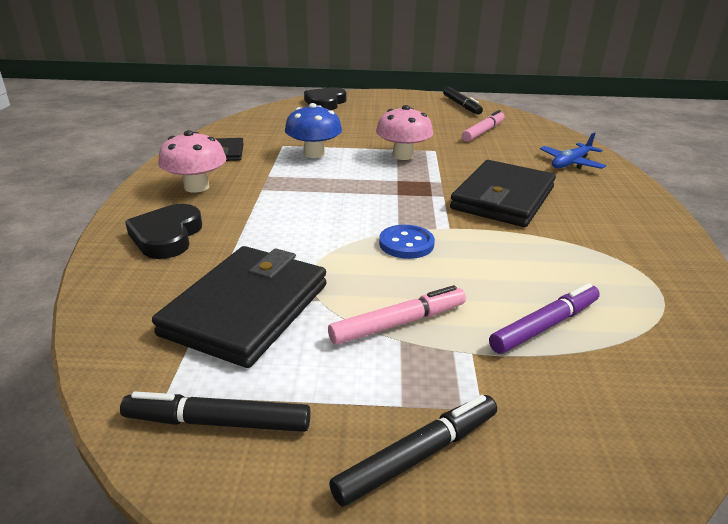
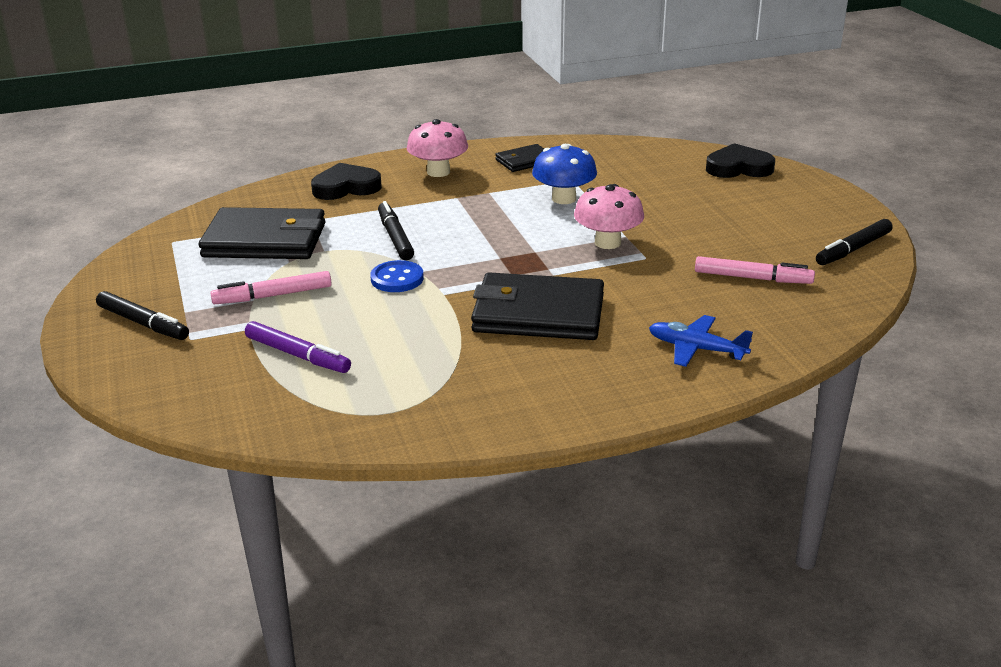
camera: 70 degrees right, 0 degrees up
black marker [120,391,311,432] -> black marker moved to [378,201,414,260]
pink marker [328,285,466,345] -> pink marker turned 120 degrees clockwise [210,271,332,304]

